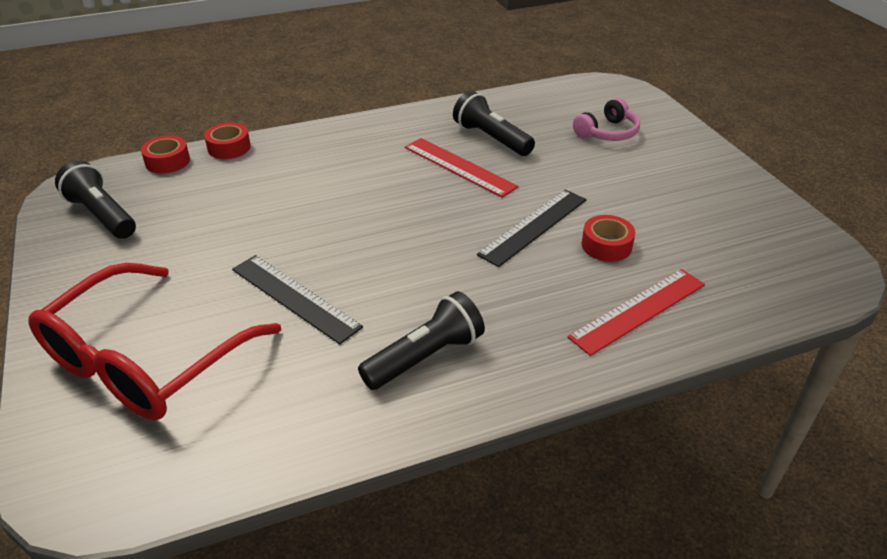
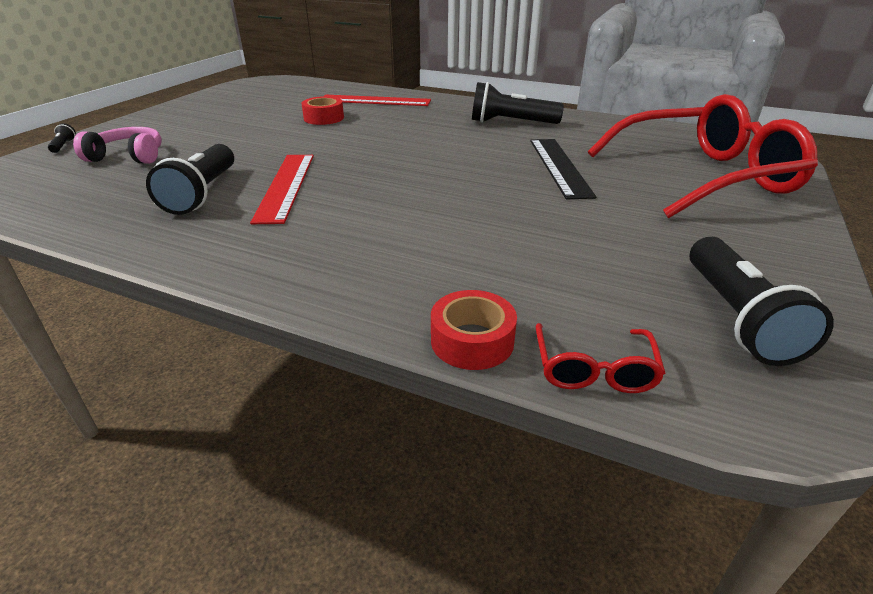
camera: 135 degrees left, 5 degrees down
red tape [141,136,190,174] -> red glasses [536,323,665,393]
black ruler [477,189,587,267] -> none
none -> black flashlight [48,123,76,153]

